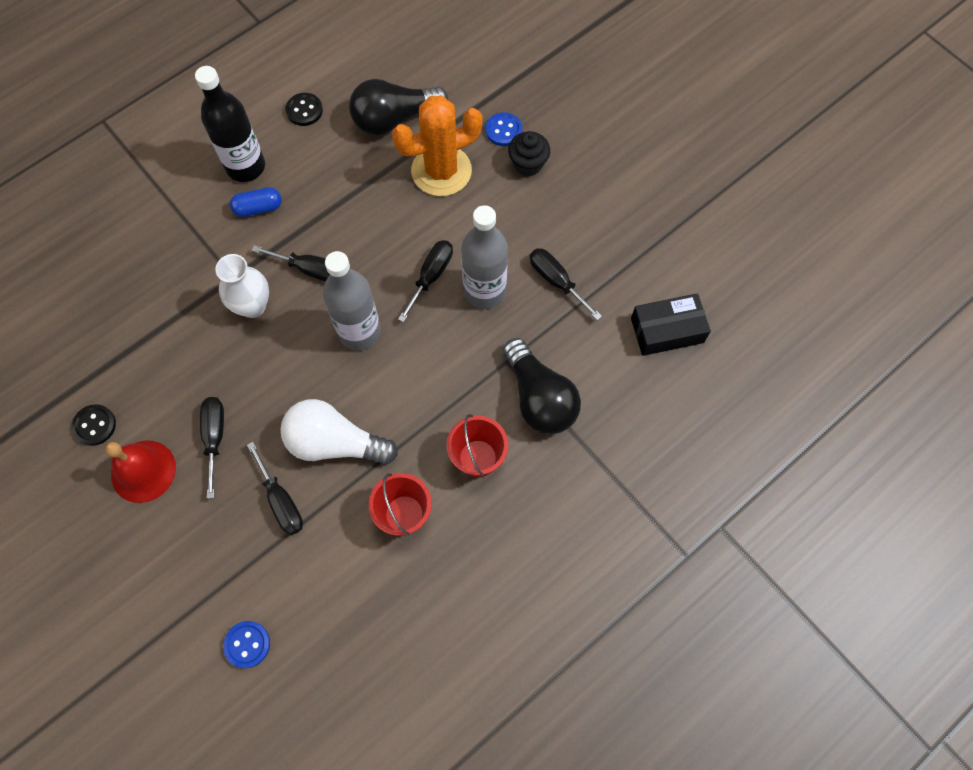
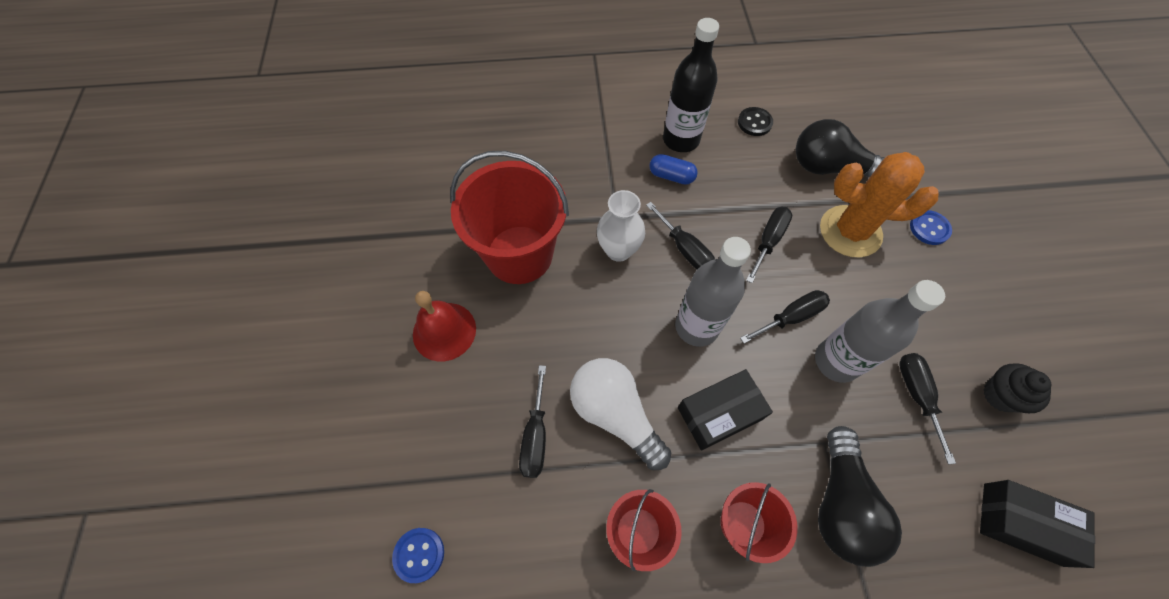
camera: 35 degrees right, 5 degrees down
black button [72,404,116,446] -> none
black screwdriver [200,397,224,499] -> black screwdriver moved to [746,207,792,283]
black cupcake [508,131,550,176] -> black cupcake moved to [983,363,1051,413]
none -> red bucket [450,151,569,284]
none -> black box [678,369,773,451]

